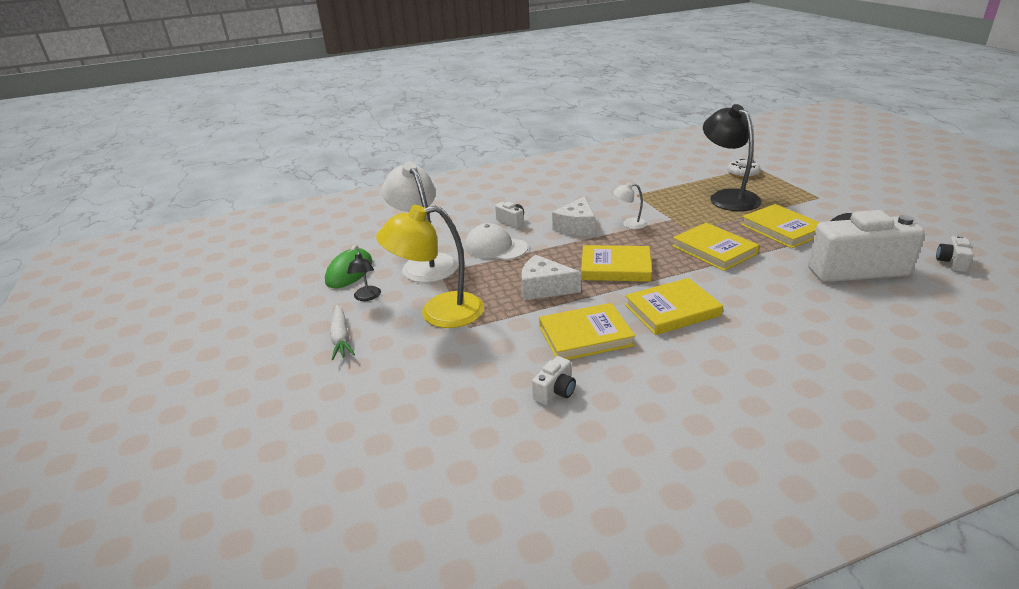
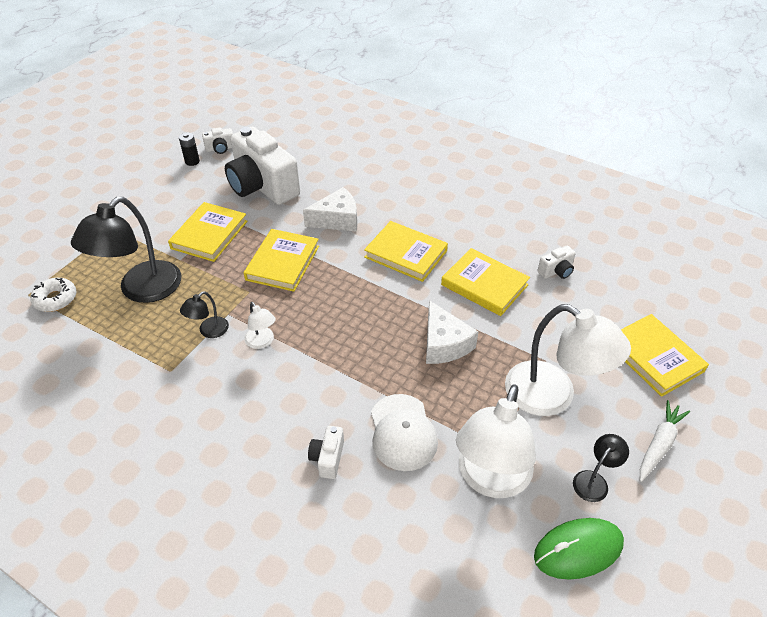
camera: 130 degrees left, 15 degrees up
yellow lamp [376,205,484,328] -> white lamp [505,304,631,416]
white camera [532,356,576,405] -> white camera turned 150 degrees clockwise [537,245,576,279]
white cheese [552,196,595,236] -> white cheese moved to [303,187,357,232]
yellow book [581,245,652,282] -> yellow book moved to [621,314,709,397]
none -> black battery [179,133,200,166]
none -> black lamp [180,291,229,338]

